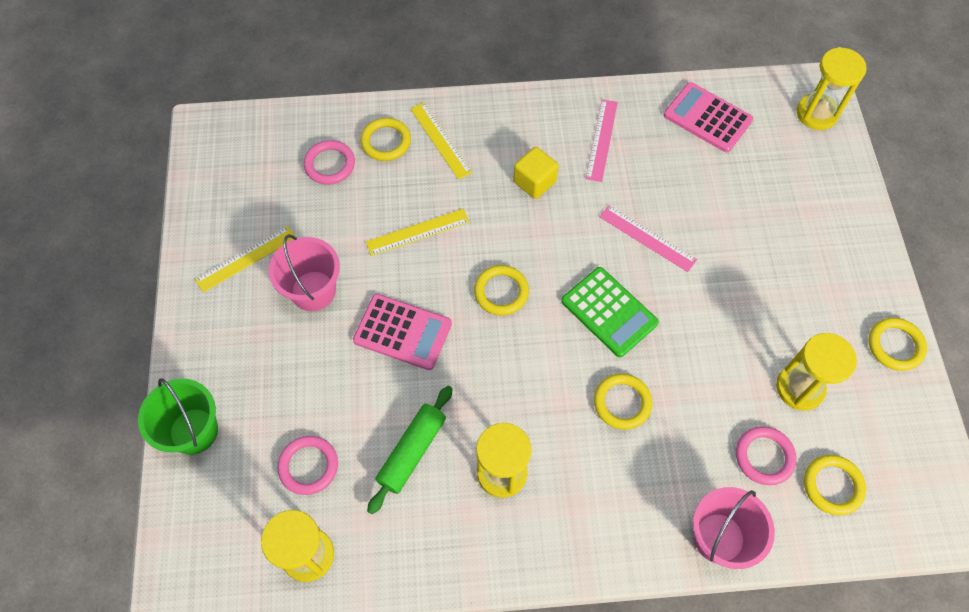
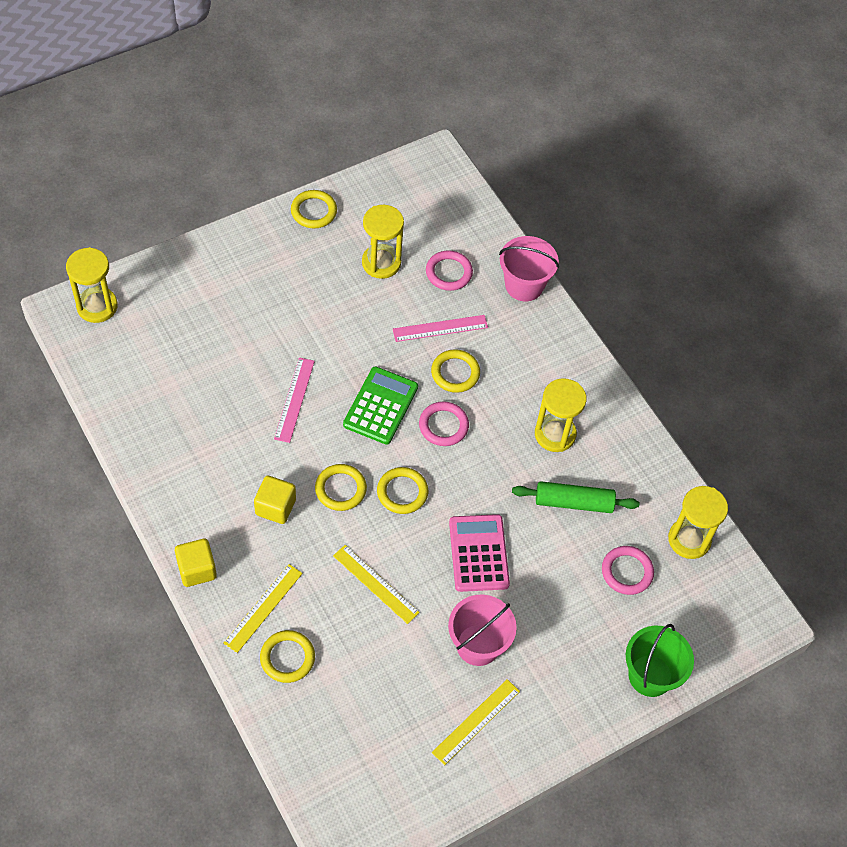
camera: 120 degrees left, 5 degrees down
yellow ruler [195,226,296,293] -> yellow ruler turned 75 degrees counterclockwise [432,679,520,766]
pink ring [304,140,355,185] -> pink ring moved to [419,401,469,446]
pink ruler [586,99,618,182] -> pink ruler moved to [393,315,488,342]
pink calculator [664,82,753,153] -> none
yellow ring [804,455,866,515] -> yellow ring moved to [315,464,367,511]
none -> yellow cube [175,539,217,587]

